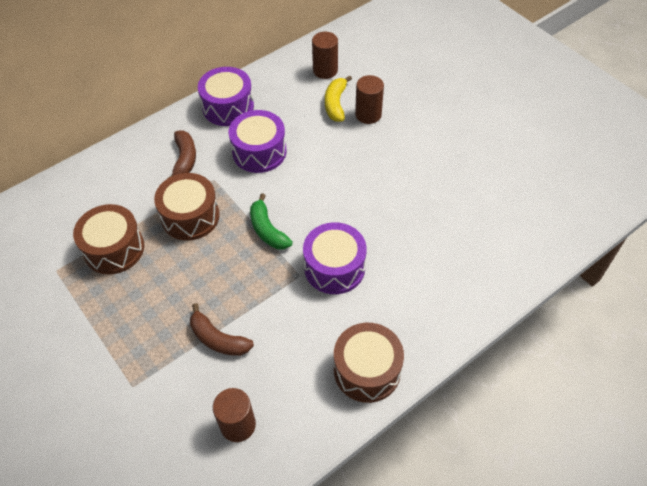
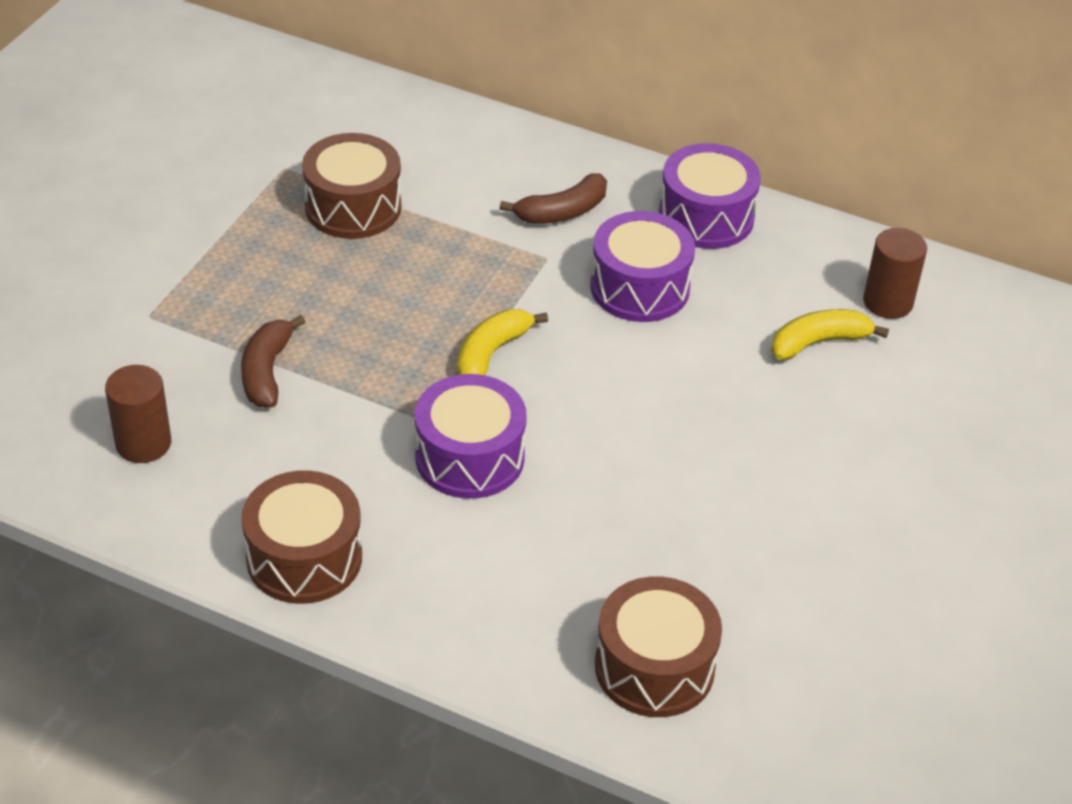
camera: 60 degrees right, 10 degrees down
brown drum [154,173,220,241] -> brown drum moved to [595,577,722,717]
green banana [250,193,293,249] -> yellow banana [457,309,548,375]
brown cylinder [355,75,384,124] -> none

